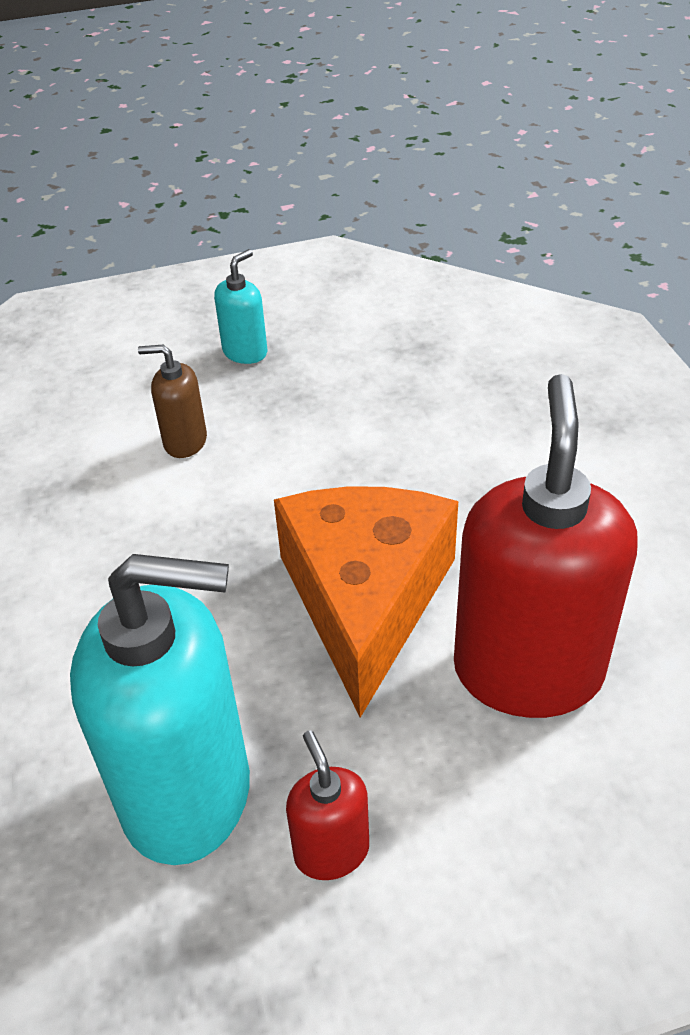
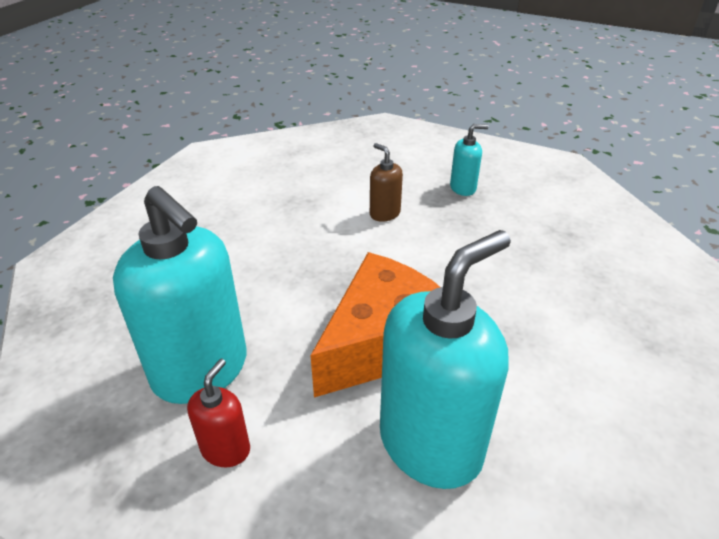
camera: 40 degrees right, 5 degrees down
red soap dispenser [454,374,638,718] -> turquoise soap dispenser [380,230,511,489]

